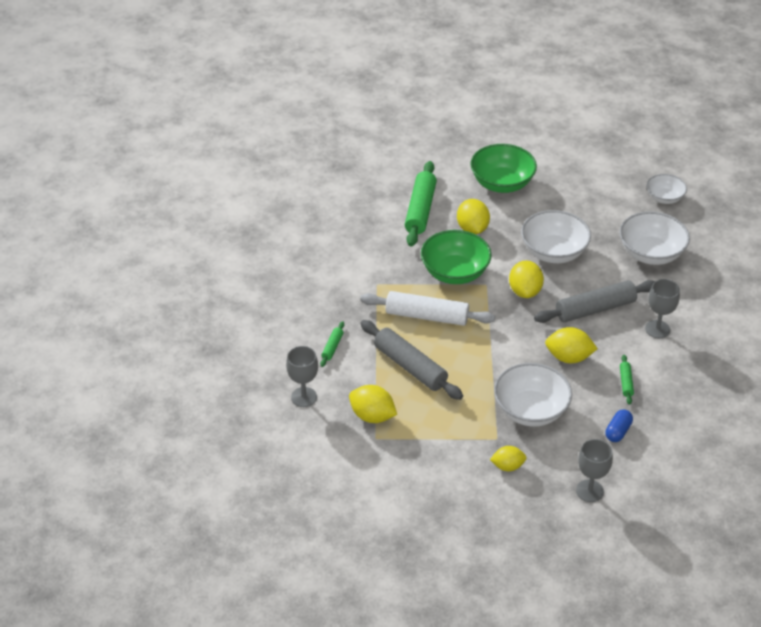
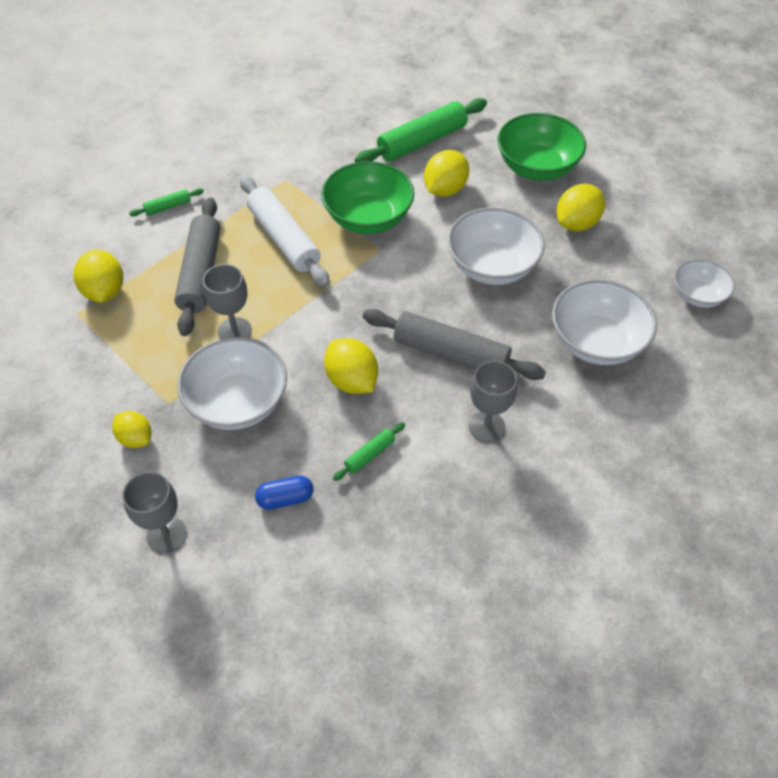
camera: 45 degrees right, 10 degrees up
grey goblet [286,346,318,407] -> grey goblet moved to [203,264,252,339]
yellow lemon [509,260,544,298] -> yellow lemon moved to [556,184,605,231]

